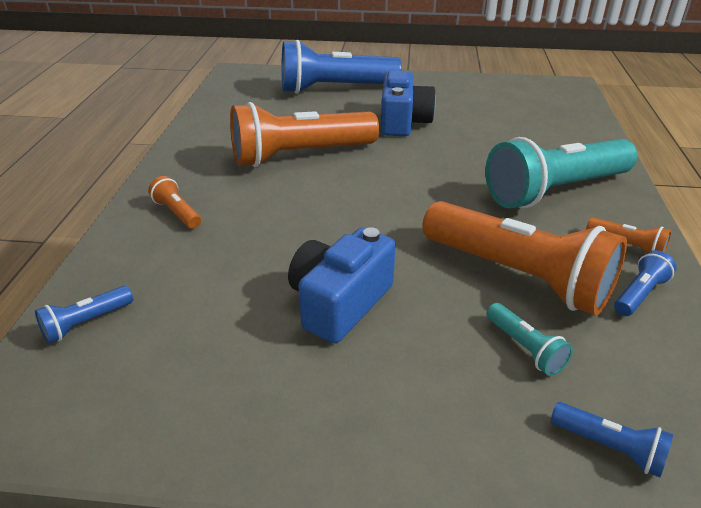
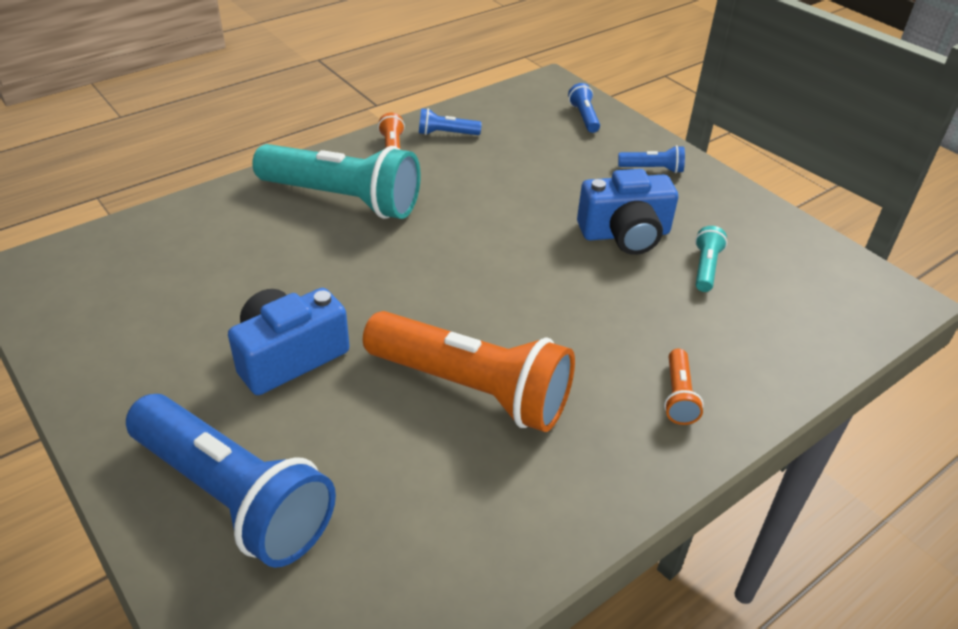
camera: 135 degrees left, 5 degrees up
blue flashlight [35,286,133,344] -> blue flashlight moved to [618,145,685,173]
orange flashlight [422,201,627,316] -> none
turquoise flashlight [486,303,573,376] -> turquoise flashlight moved to [695,226,727,292]

